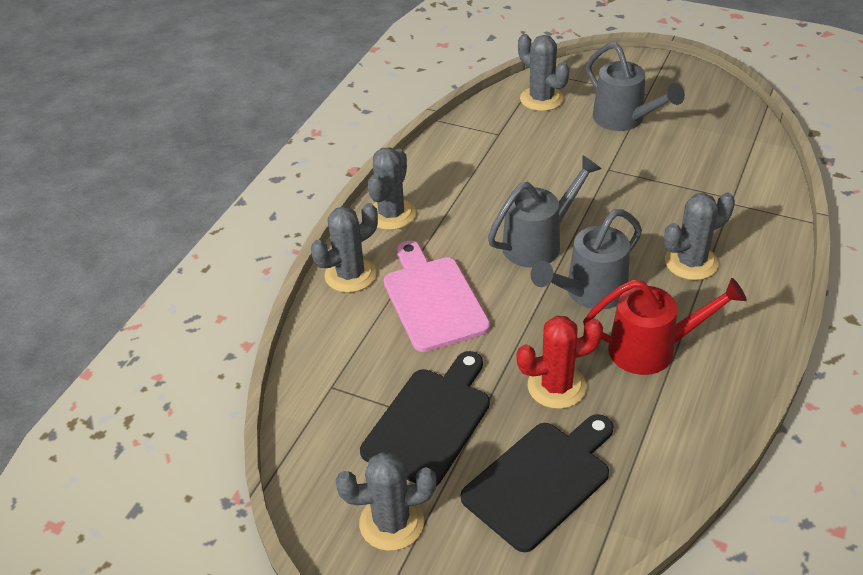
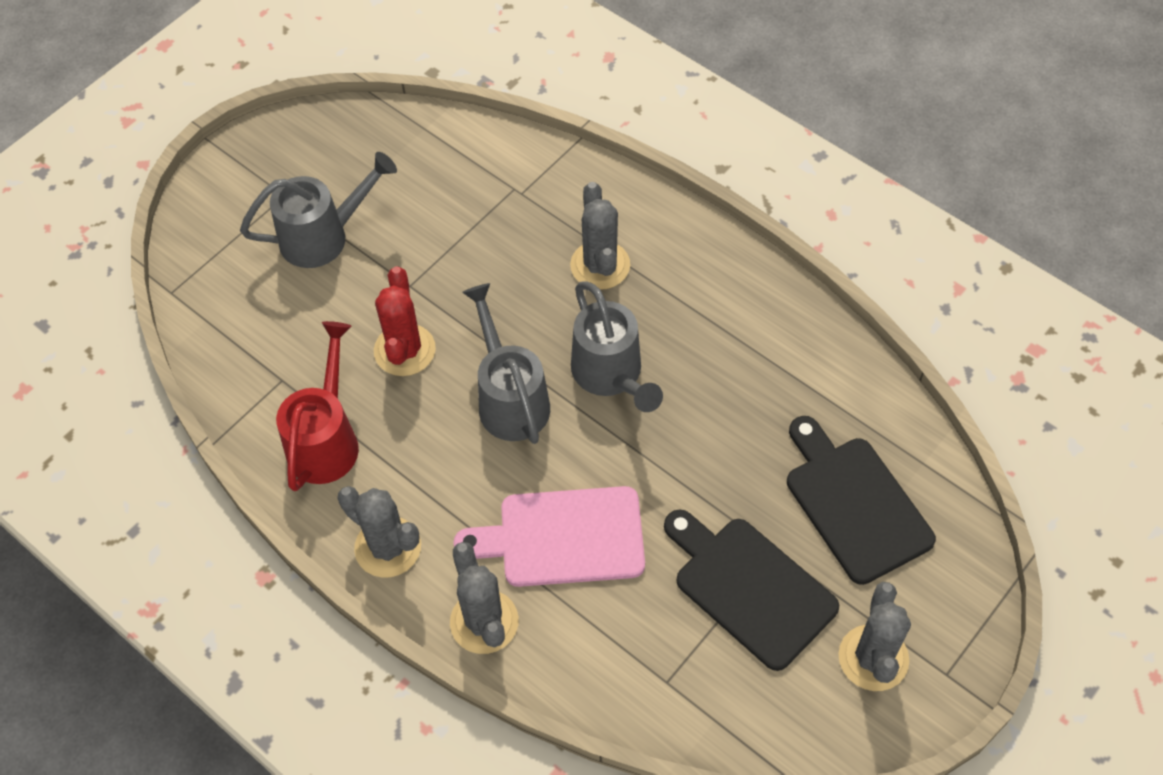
camera: 75 degrees left, 15 degrees up
red cactus [517,316,603,409] -> red cactus moved to [374,267,436,376]
grey cactus [518,34,569,111] -> none
red watering can [583,278,747,375] -> red watering can moved to [276,321,359,491]

